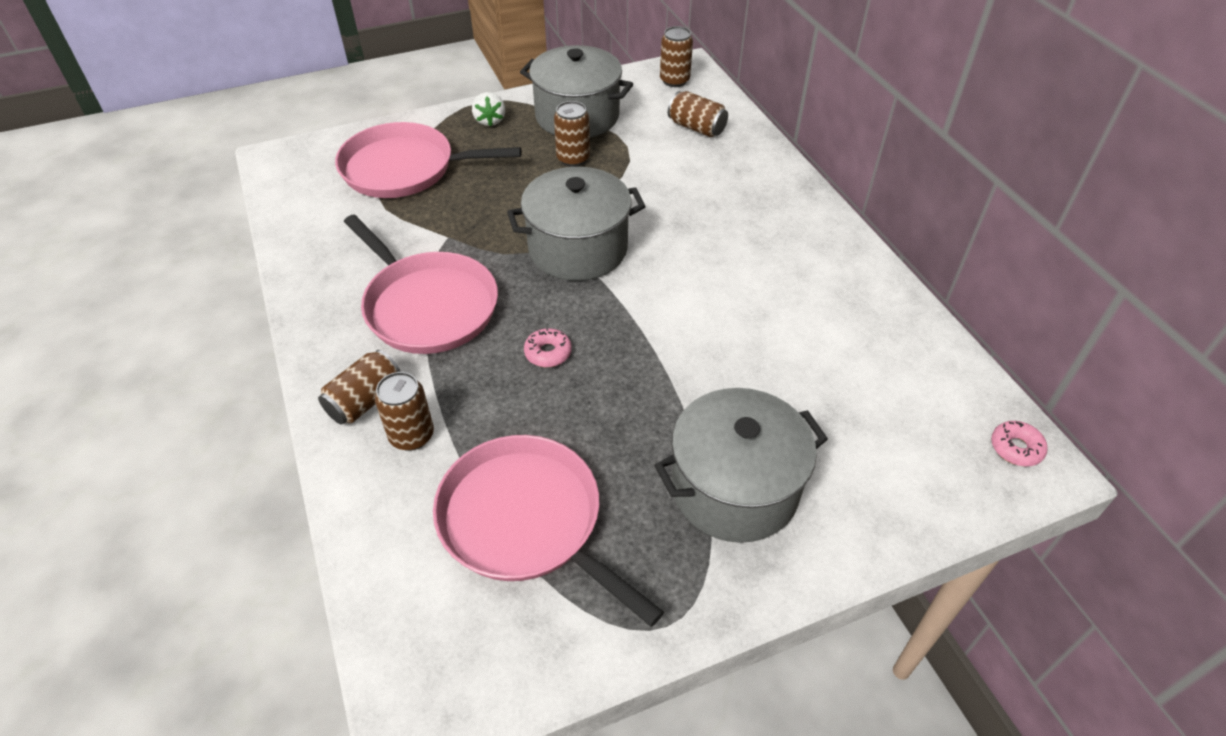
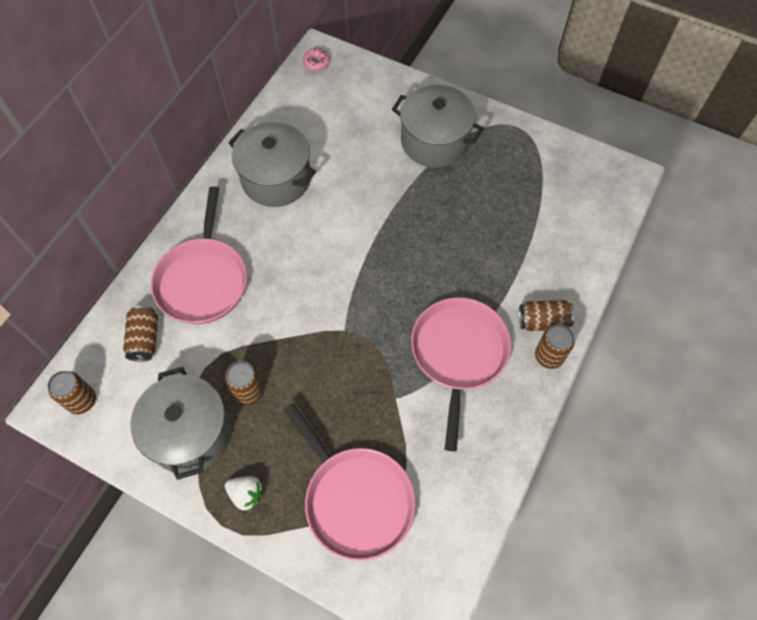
camera: 130 degrees left, 15 degrees up
brown can [375,372,434,451] -> brown can moved to [535,324,575,369]
pink pan [433,435,664,627] -> pink pan moved to [151,186,247,324]
white strawberry [472,92,505,126] -> white strawberry turned 75 degrees clockwise [225,476,263,511]
grey pot [507,167,646,281] -> grey pot moved to [228,122,316,207]
pink donut [524,328,572,367] -> none

